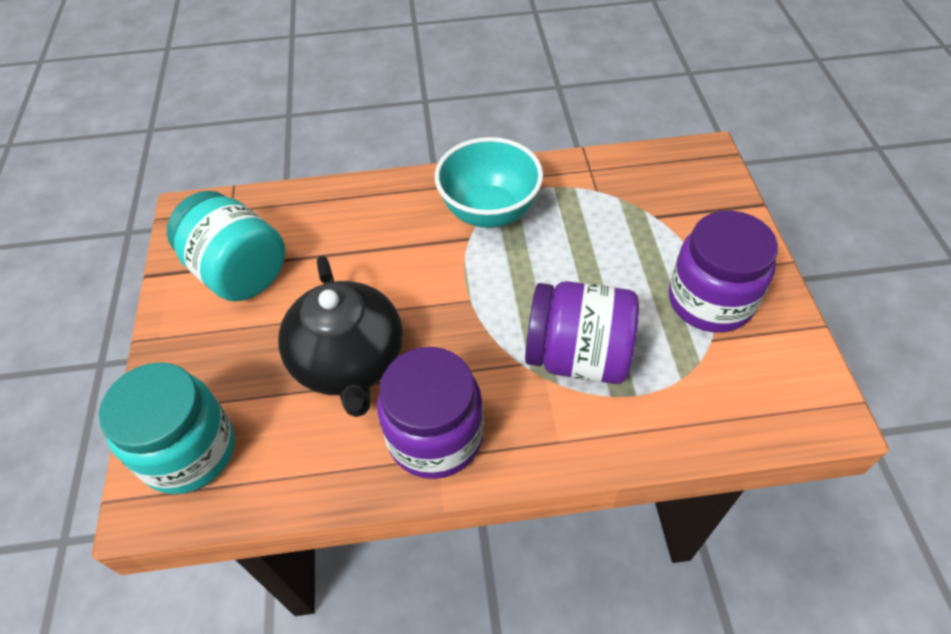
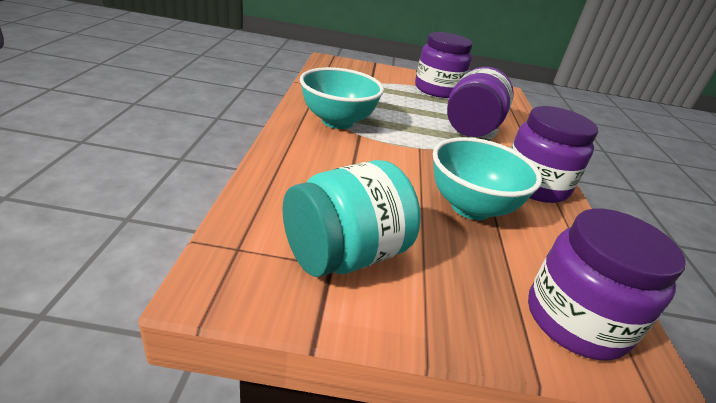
camera: 85 degrees left, 20 degrees down
turquoise jar [99,362,235,494] -> purple jar [528,208,686,361]
black teapot [278,255,403,417] -> turquoise bowl [433,137,542,220]

